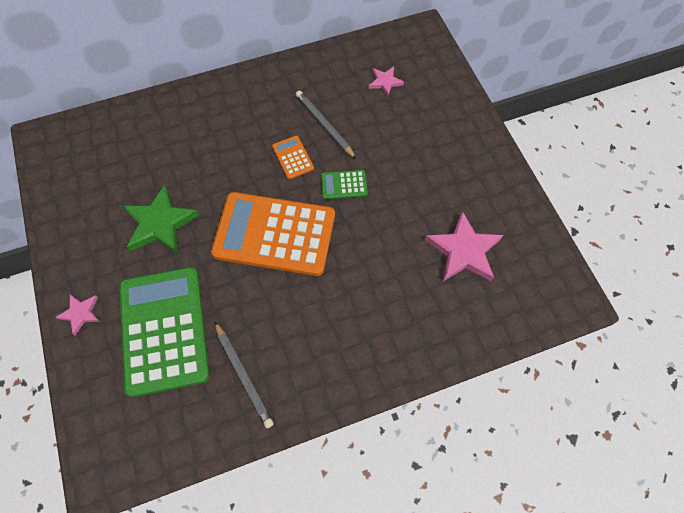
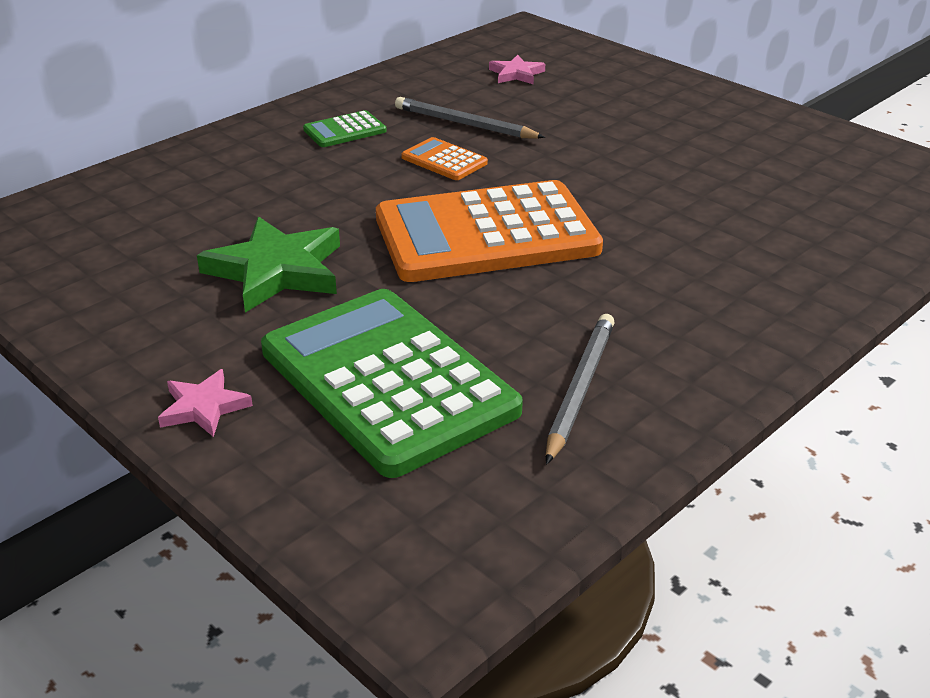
camera: 25 degrees left, 30 degrees down
grey pencil [214,321,274,428] -> grey pencil turned 105 degrees counterclockwise [546,314,615,465]
green calculator [321,170,368,199] -> green calculator moved to [303,110,386,147]
pink star [425,211,503,281] -> none

